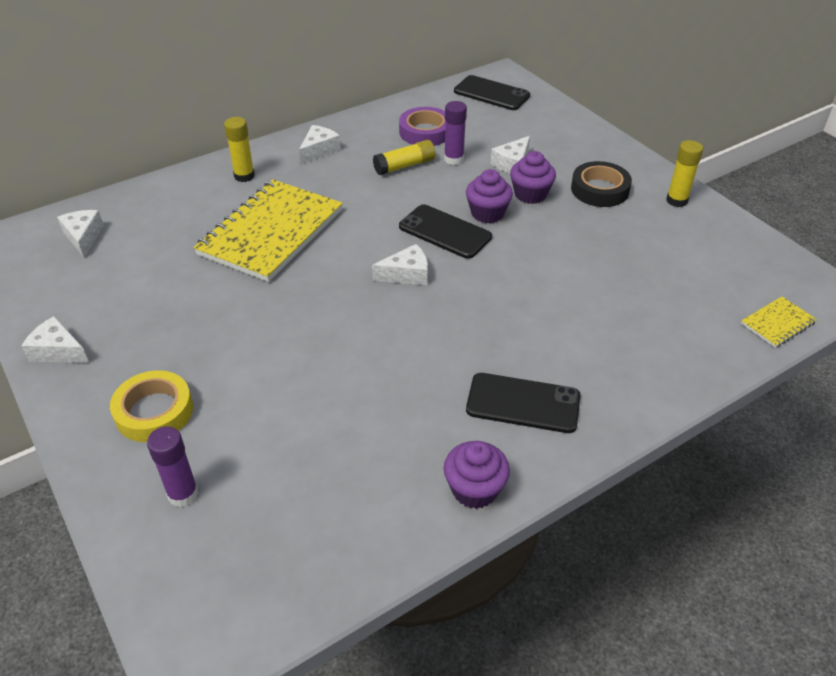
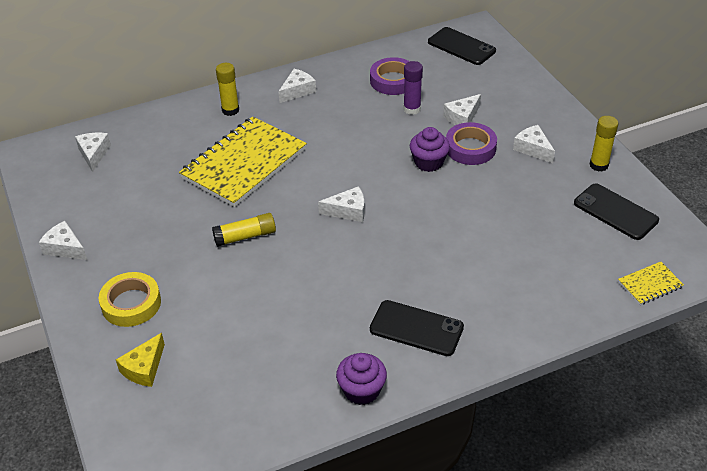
camera: 10 degrees right, 0 degrees up
purple glue stick [147,426,199,507] -> yellow cheese [116,333,165,387]
yellow glue stick [373,140,435,175] -> yellow glue stick moved to [212,213,276,247]
black phone [399,204,492,259] -> black phone moved to [574,183,659,240]
purple cupcake [510,151,556,204] -> purple tape [446,122,497,165]
black tape [571,161,632,207] -> white cheese [513,125,555,163]

